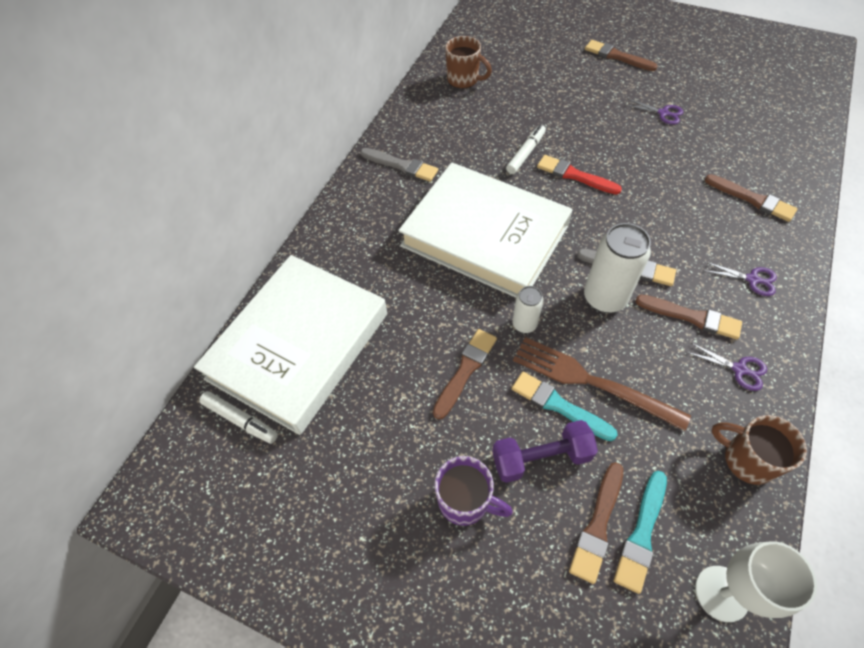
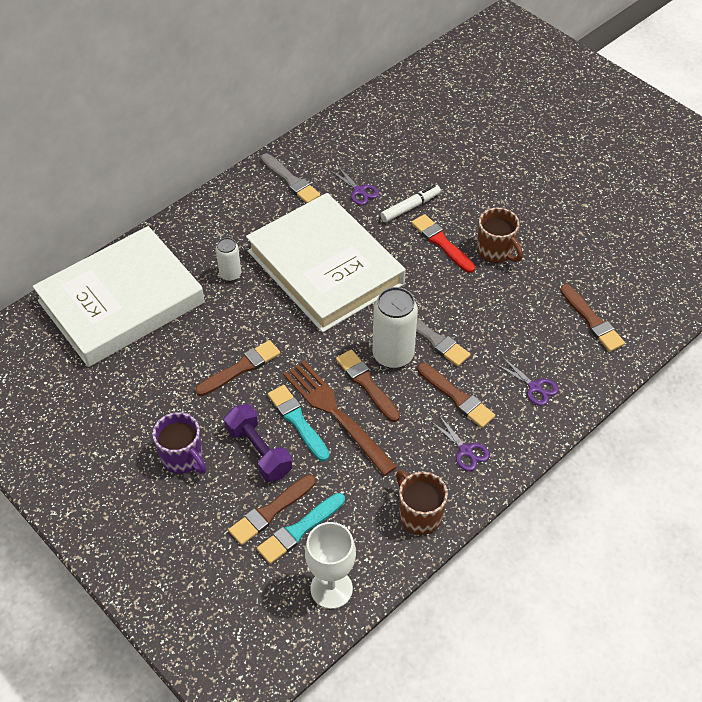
camera: 20 degrees right, 5 degrees down
white marker [199,391,278,444] -> none
brown mug [445,36,492,89] -> brown mug moved to [477,208,523,263]
purple dumbbell [492,420,598,483] -> purple dumbbell turned 45 degrees clockwise [224,404,292,482]
white can [512,286,543,333] -> white can moved to [216,237,241,282]
brown brush [585,40,657,71] -> brown brush moved to [336,349,400,422]
purple scissors [624,98,684,125] -> purple scissors moved to [331,166,379,205]

